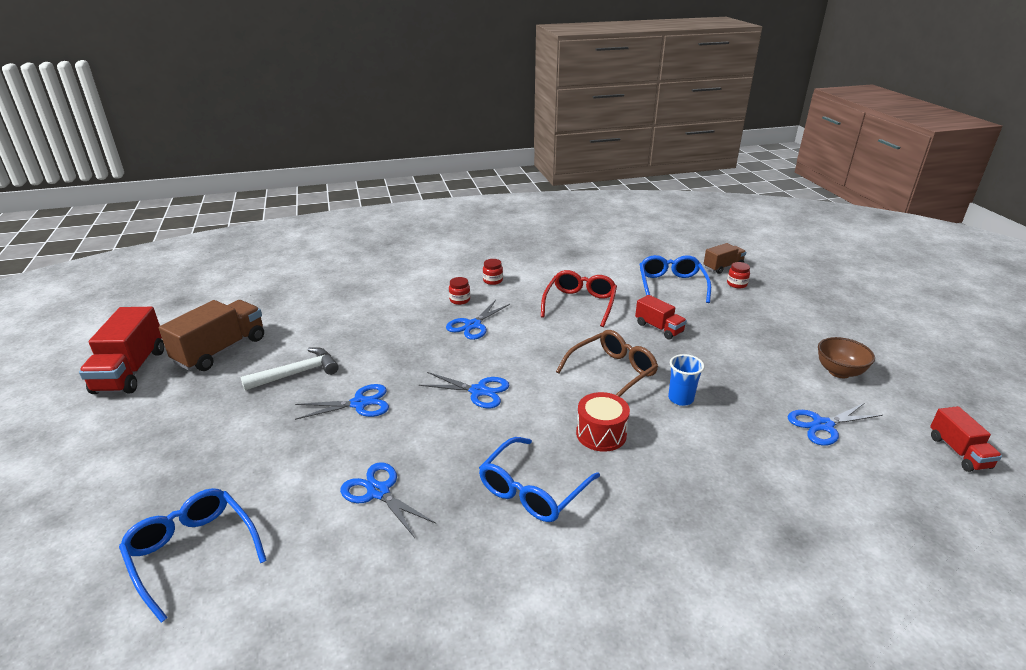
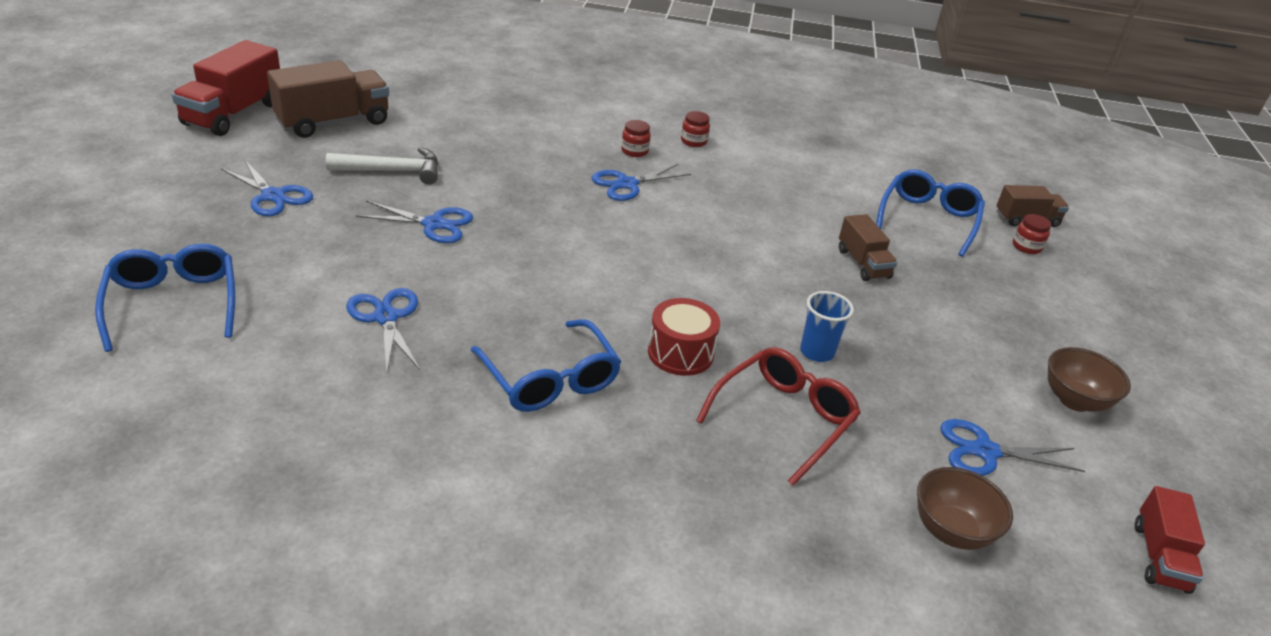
camera: 20 degrees right, 5 degrees up
blue scissors [419,372,509,408] -> blue scissors moved to [221,159,313,216]
blue glasses [479,437,600,522] -> blue glasses turned 90 degrees counterclockwise [471,319,622,412]
red glasses [541,270,617,327] -> red glasses moved to [696,347,861,486]
brown glasses [556,330,658,397] -> none
red truck [635,295,687,340] -> brown truck [839,214,897,281]
none -> brown bowl [917,467,1013,550]

